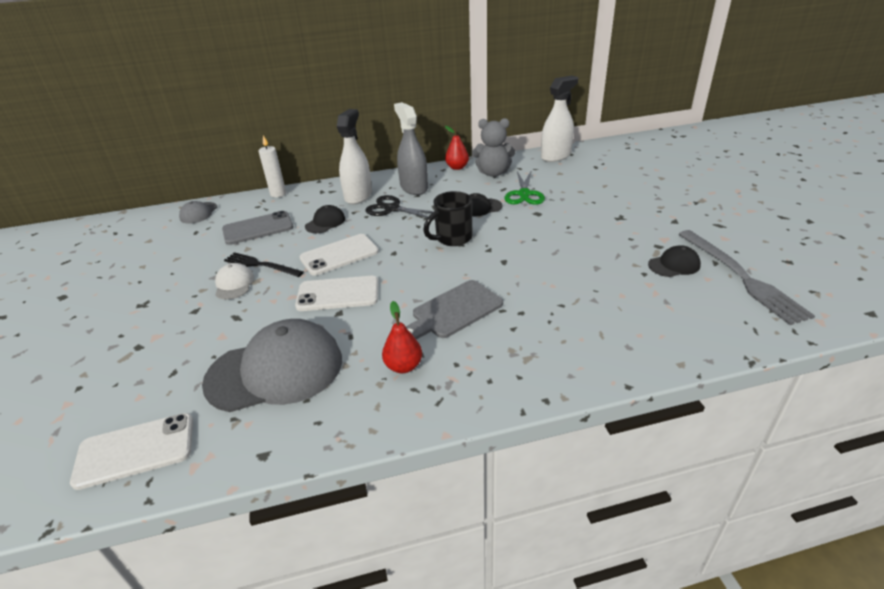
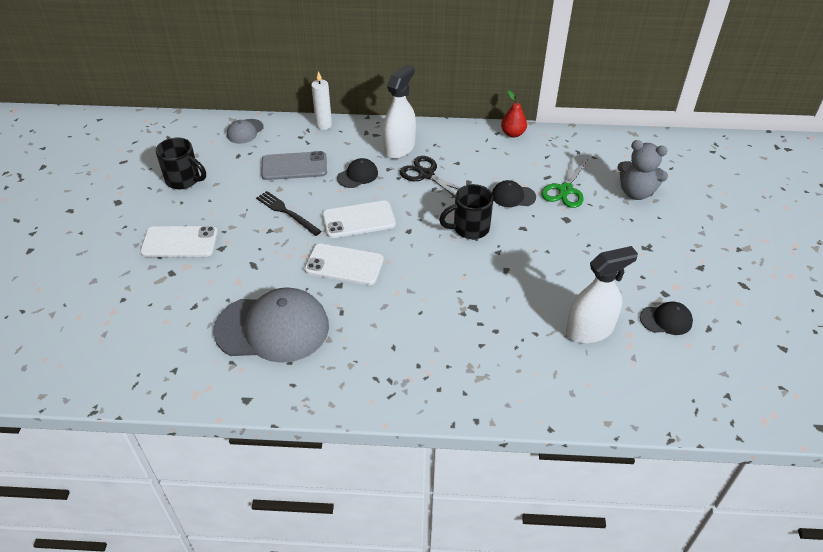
camera: 15 degrees right, 10 degrees up
white phone [70,413,193,490] -> white phone moved to [140,226,218,257]
white cap [215,263,254,300] -> none
red pear [382,301,422,373] -> none
grey spray bottle [394,102,428,195] -> none
grey cutting board [406,280,503,340] -> none
grey teddy bear [472,118,515,177] -> grey teddy bear moved to [617,140,668,200]
white spray bottle [541,76,578,162] -> white spray bottle moved to [566,246,638,343]
grey fork [679,230,815,325] -> none
none -> black mug [156,137,206,189]

